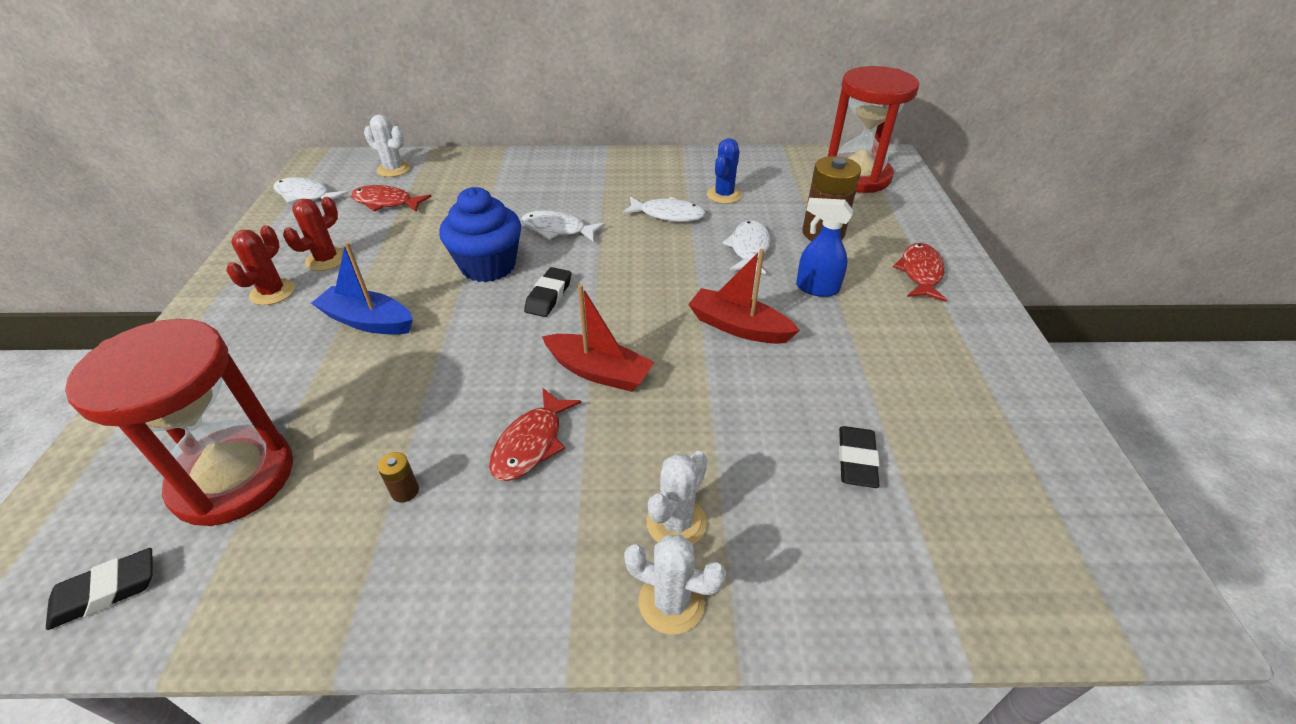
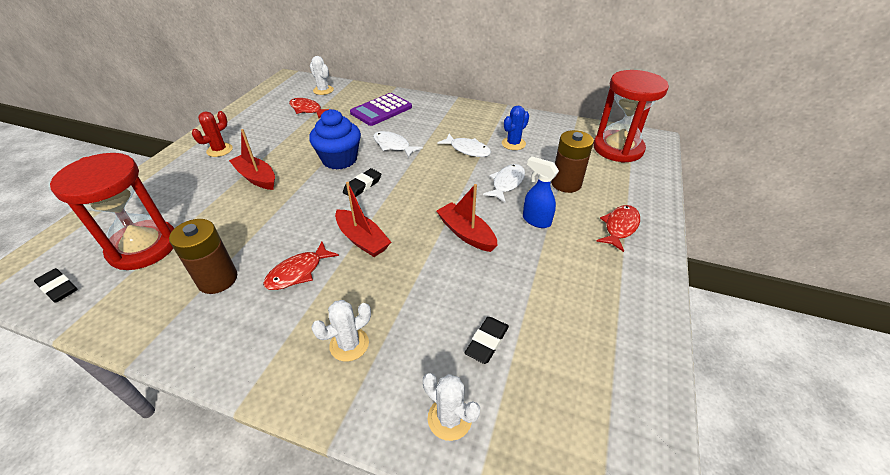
camera: 20 degrees right, 0 degrees up
black eraser [46,548,153,630] -> black eraser turned 45 degrees clockwise [34,268,77,303]
white fish [273,177,348,204] -> none
red cactus [283,197,344,271] -> none
blue boat [311,242,413,335] -> red boat [229,129,275,190]
brown battery [378,452,419,502] -> brown battery [169,219,237,294], size x2.37
white cactus [624,535,726,634] -> white cactus moved to [423,373,480,441]
none -> purple calculator [350,93,412,126]

